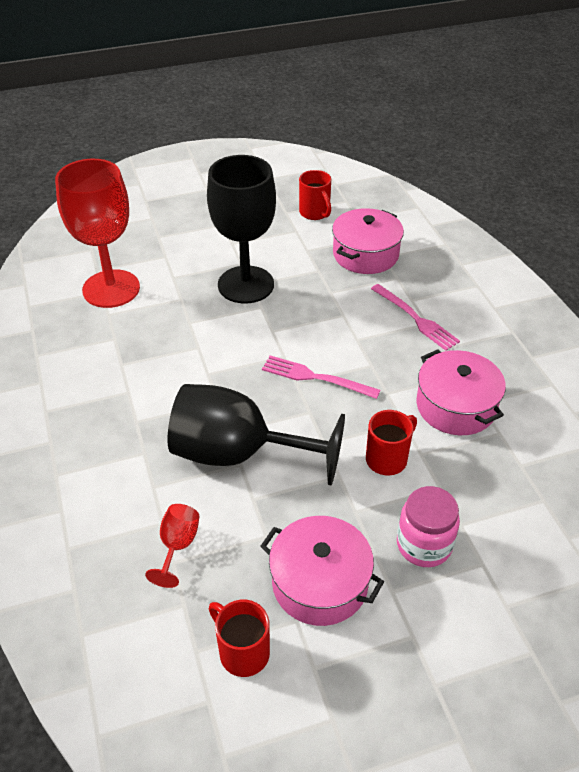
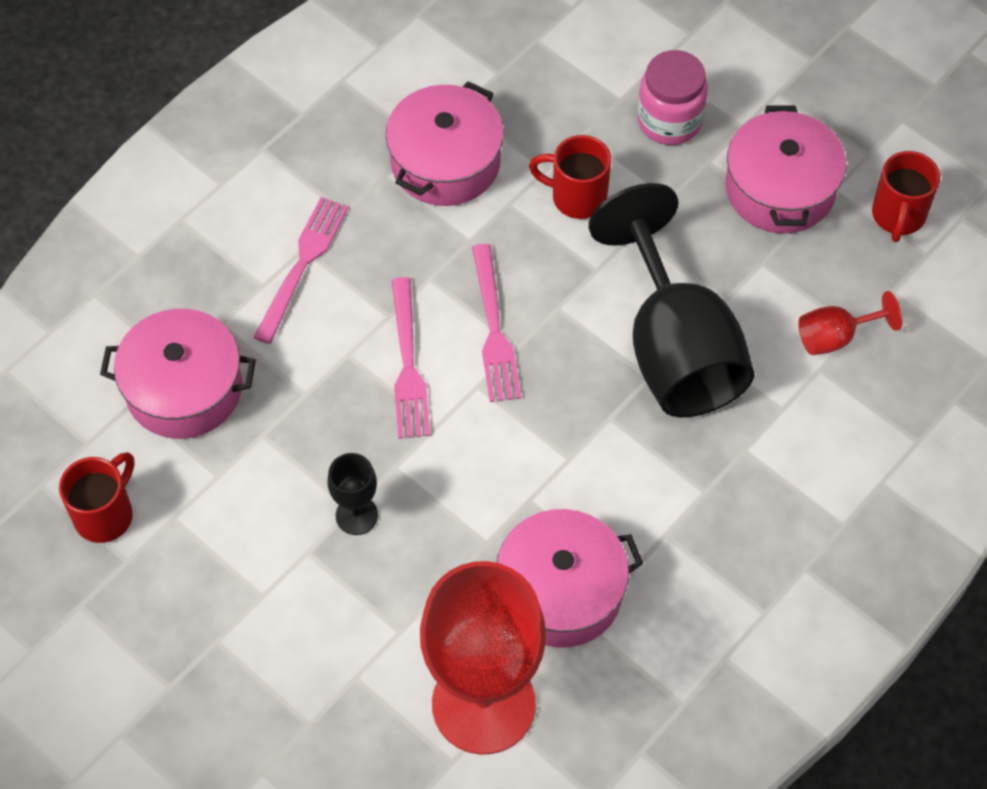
camera: 120 degrees left, 15 degrees up
black goblet [207,155,276,303] -> black goblet [327,453,378,535], size x0.43
none -> pink fork [392,277,430,439]
none -> pink pot [497,509,643,648]

